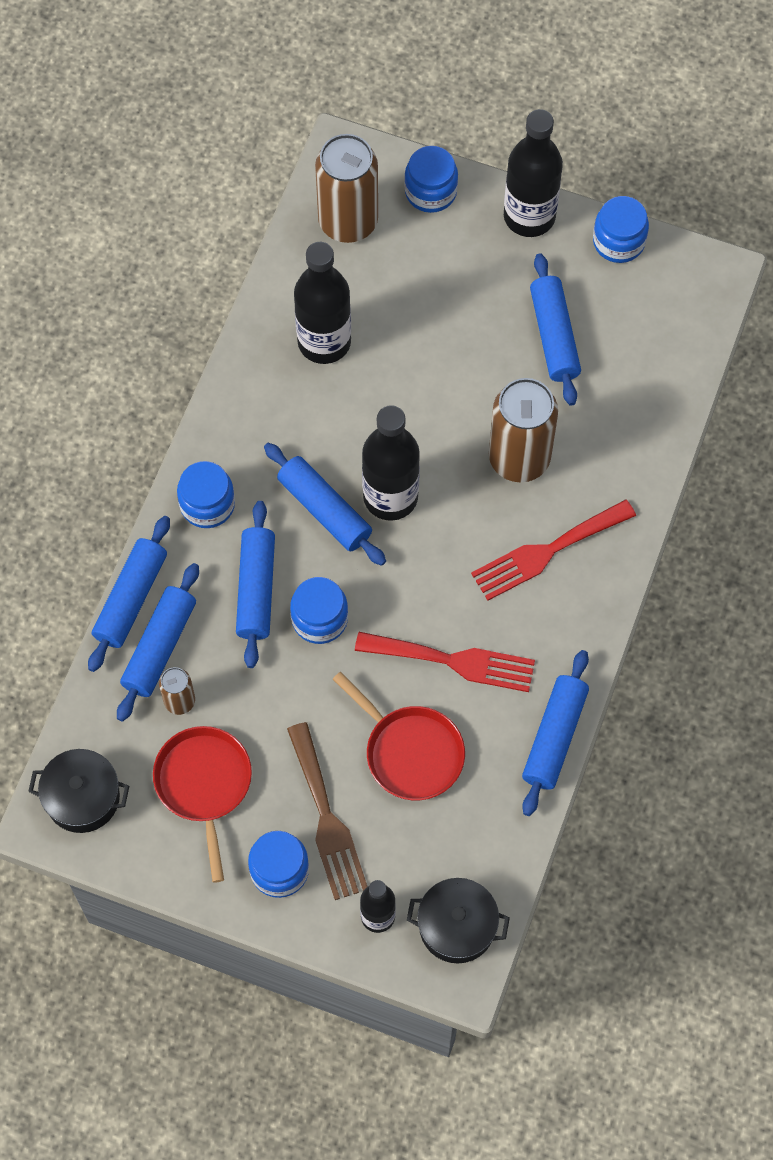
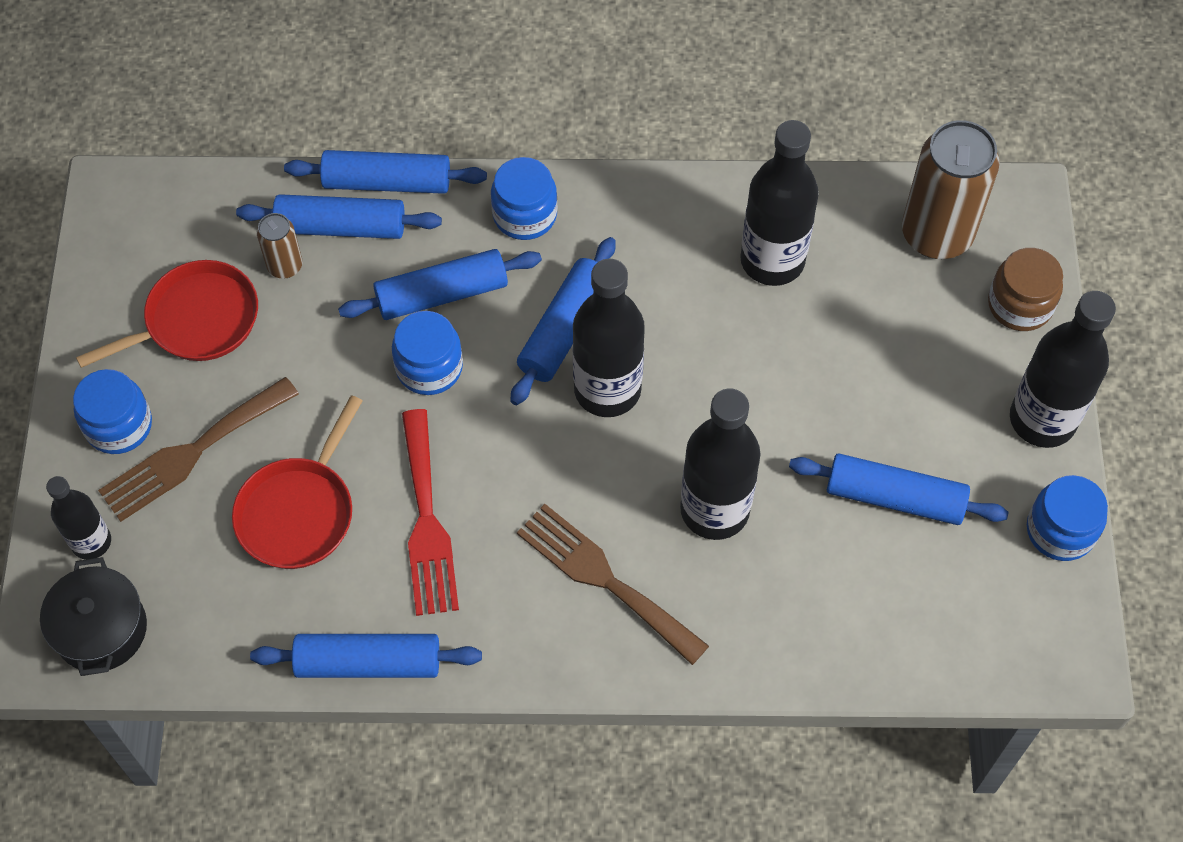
camera: 70 degrees right, 5 degrees down
black pot [28,749,129,833] -> none
blue jar [404,146,458,213] -> brown jar [988,248,1063,331]
red fork [471,499,636,601] -> brown fork [517,504,709,665]
brown can [489,378,558,482] -> black bottle [680,389,761,540]
blue rolling pin [530,253,581,406] -> blue rolling pin turned 45 degrees clockwise [789,453,1009,525]

